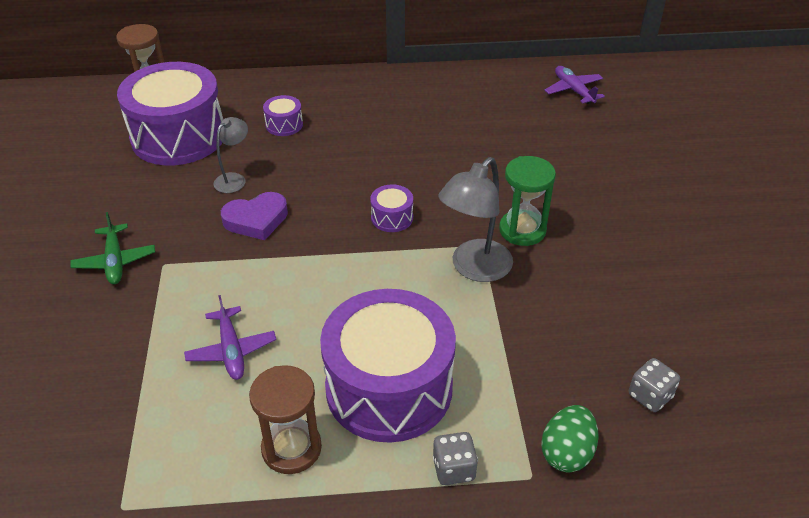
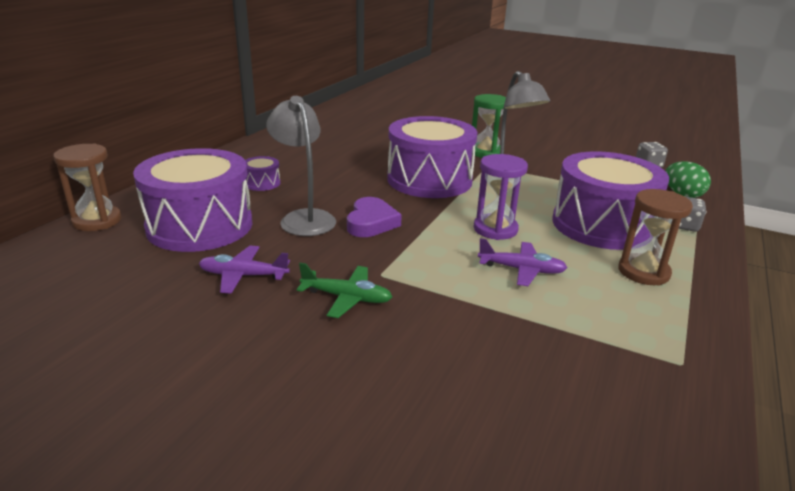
camera: 60 degrees left, 15 degrees down
grey lamp [214,117,248,193] -> grey lamp [266,96,336,236], size x1.73
purple drum [370,185,413,232] -> purple drum [387,116,477,198], size x2.46
purple plane [545,66,605,104] -> purple plane moved to [199,246,290,294]
none -> purple hourglass [474,154,528,240]

